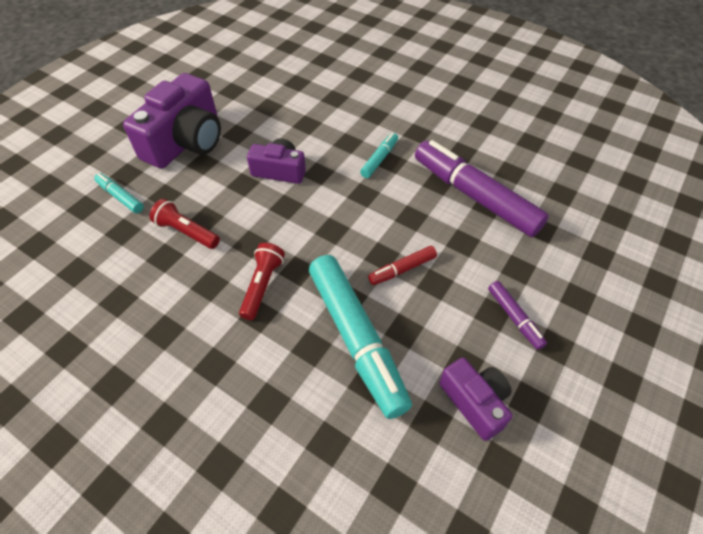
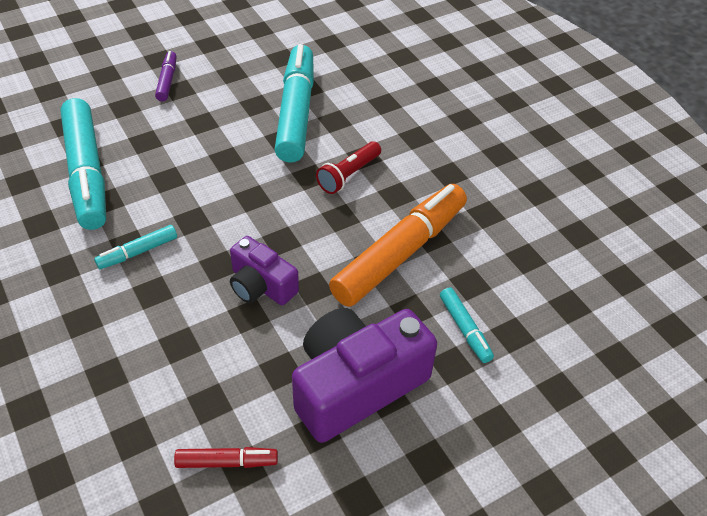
camera: 155 degrees left, 5 degrees down
red flashlight [150,199,220,249] -> orange marker [329,184,467,307]
red marker [368,246,437,285] -> red marker moved to [174,447,278,468]
purple marker [415,140,549,237] -> turquoise marker [60,98,106,230]
purple camera [439,357,513,441] -> none

